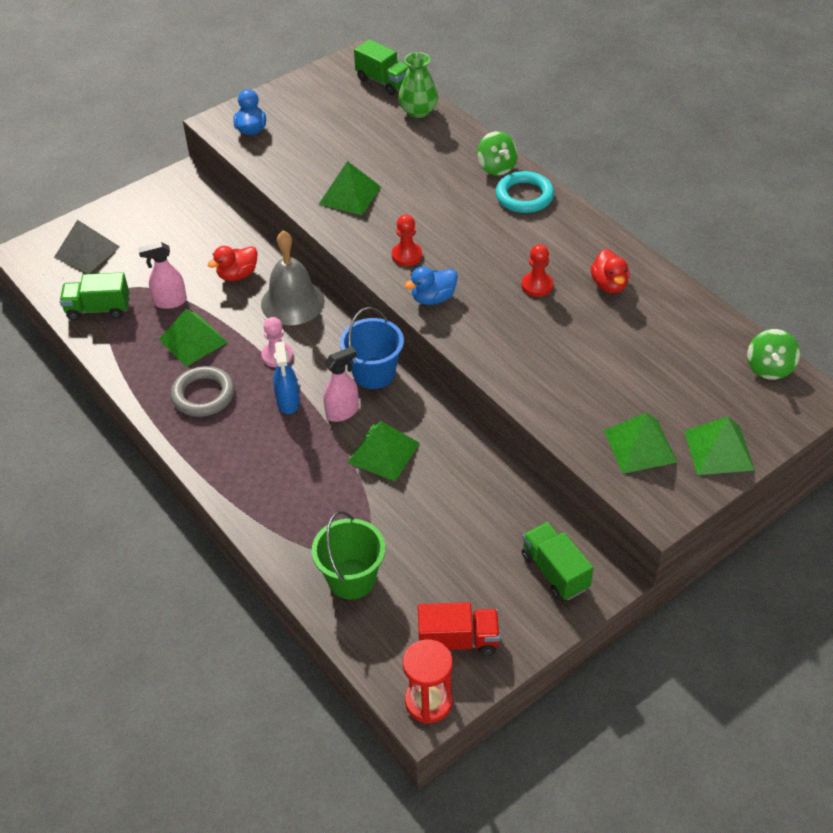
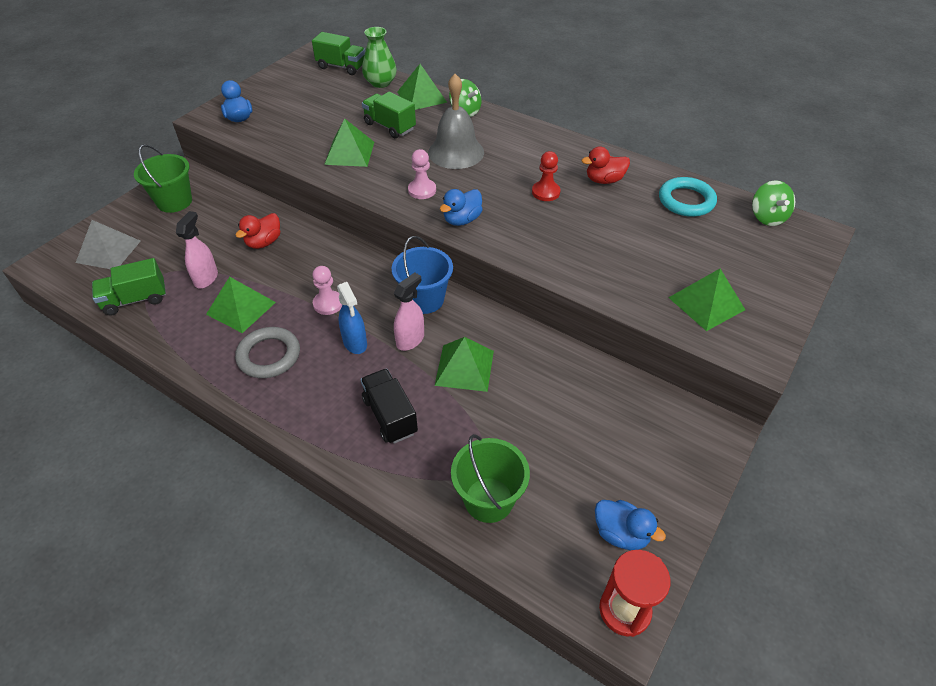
camera: 20 degrees left, 0 degrees up
pink spray bottle [138,242,187,309] -> pink spray bottle turned 135 degrees clockwise [176,211,218,289]
grey bell [261,231,325,325] -> grey bell moved to [428,74,484,169]
red pawn [392,215,422,266] -> pink pawn [408,149,436,199]
red truck [418,602,500,656] -> blue duck [595,500,666,550]
turquoise ring [496,171,554,213] -> turquoise ring moved to [659,177,717,217]
green truck [522,522,593,600] -> green truck moved to [362,92,416,138]
red duck [591,249,629,293] -> red duck turned 105 degrees clockwise [582,147,630,184]
green pyramid [684,416,755,475] -> green pyramid moved to [397,64,447,110]
none -> green bucket [134,144,192,213]
none -> black truck [360,369,418,444]

